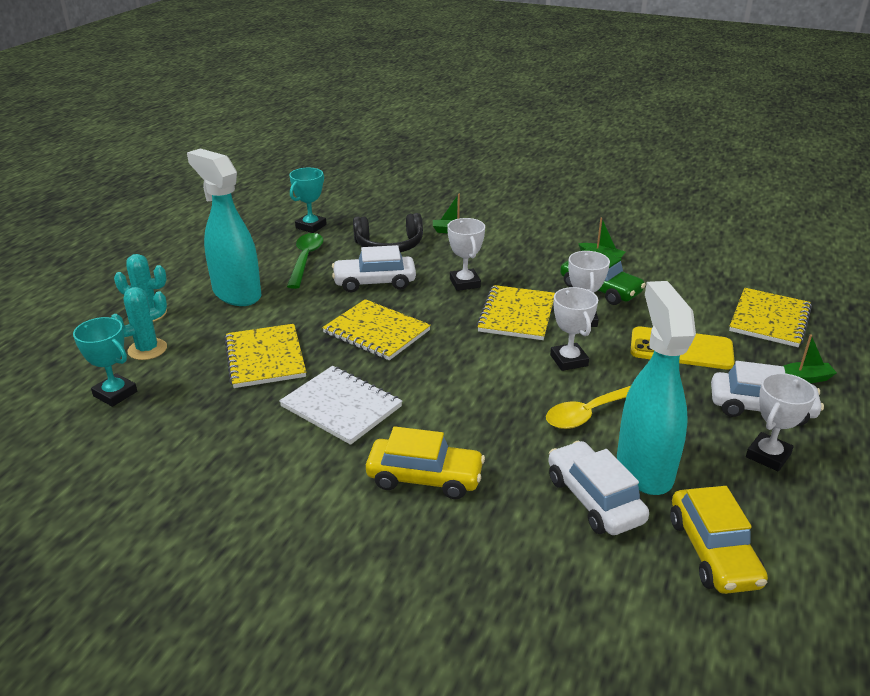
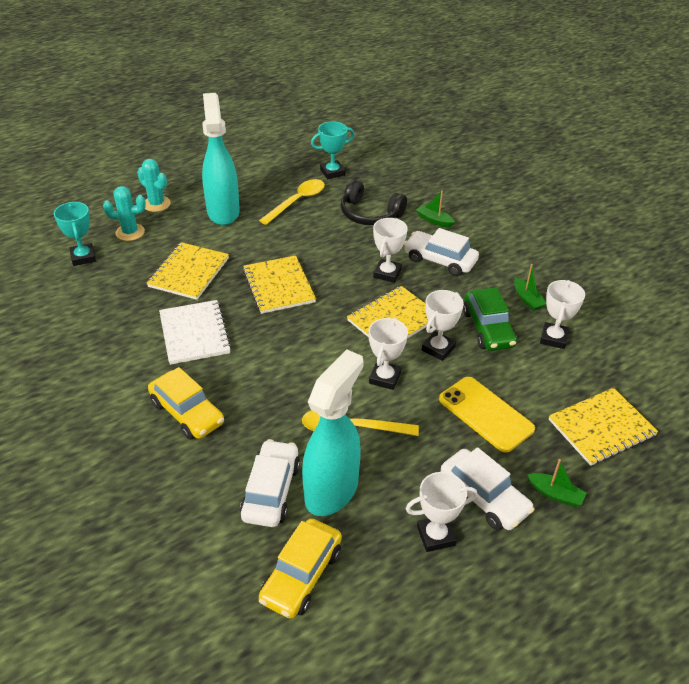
camera: 35 degrees right, 10 degrees up
green spoon [287,233,323,289] -> yellow spoon [259,179,325,225]
white car [332,245,416,292] -> white car moved to [404,228,479,276]
none -> white trophy [540,280,585,349]

